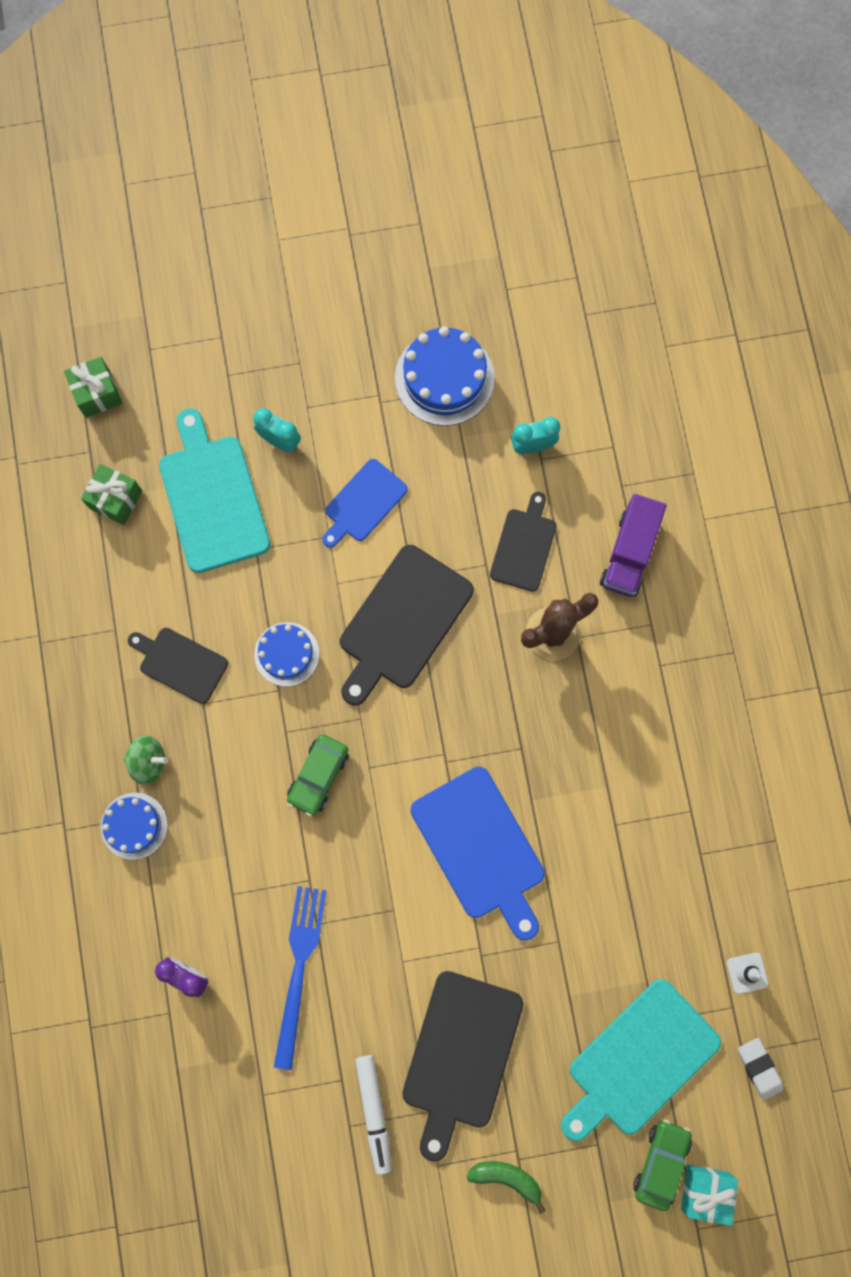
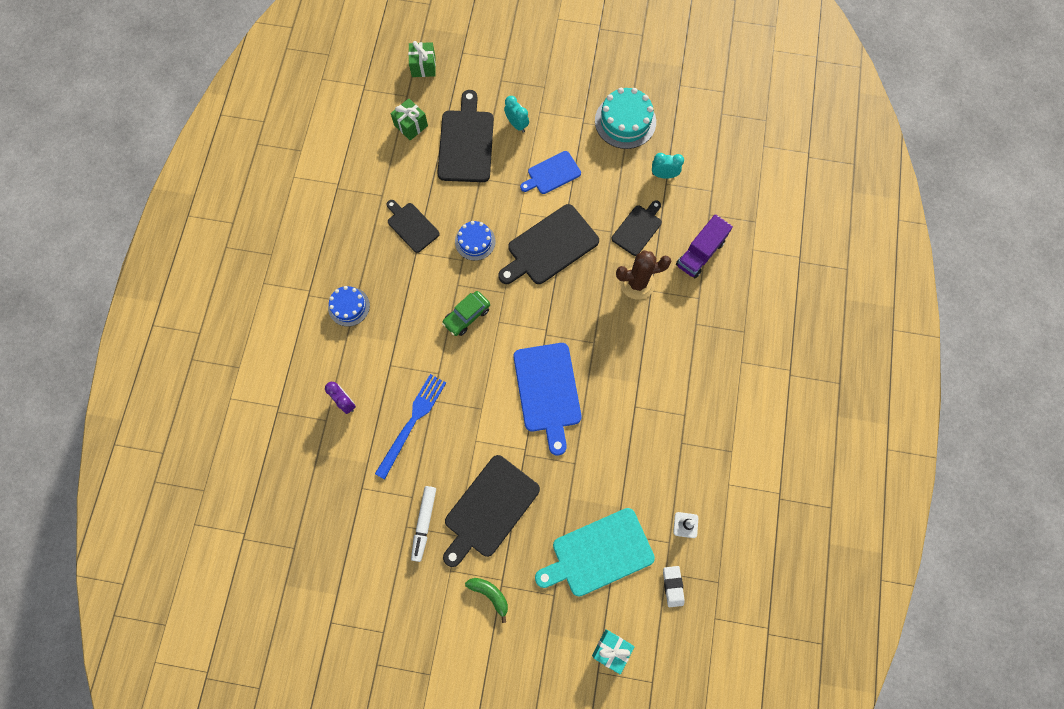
camera: 20 degrees right, 5 degrees down
green spinning top [124,736,168,785] -> none
turquoise cutting board [159,408,270,573] -> black cutting board [437,90,494,182]
blue cake [395,326,495,426] -> turquoise cake [595,88,656,149]
green car [633,1120,692,1211] -> none

